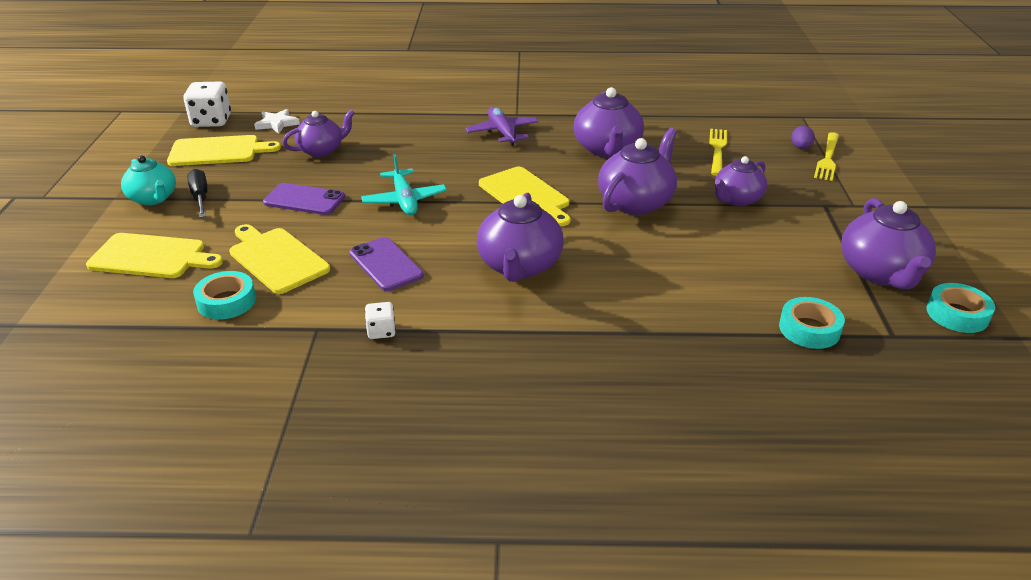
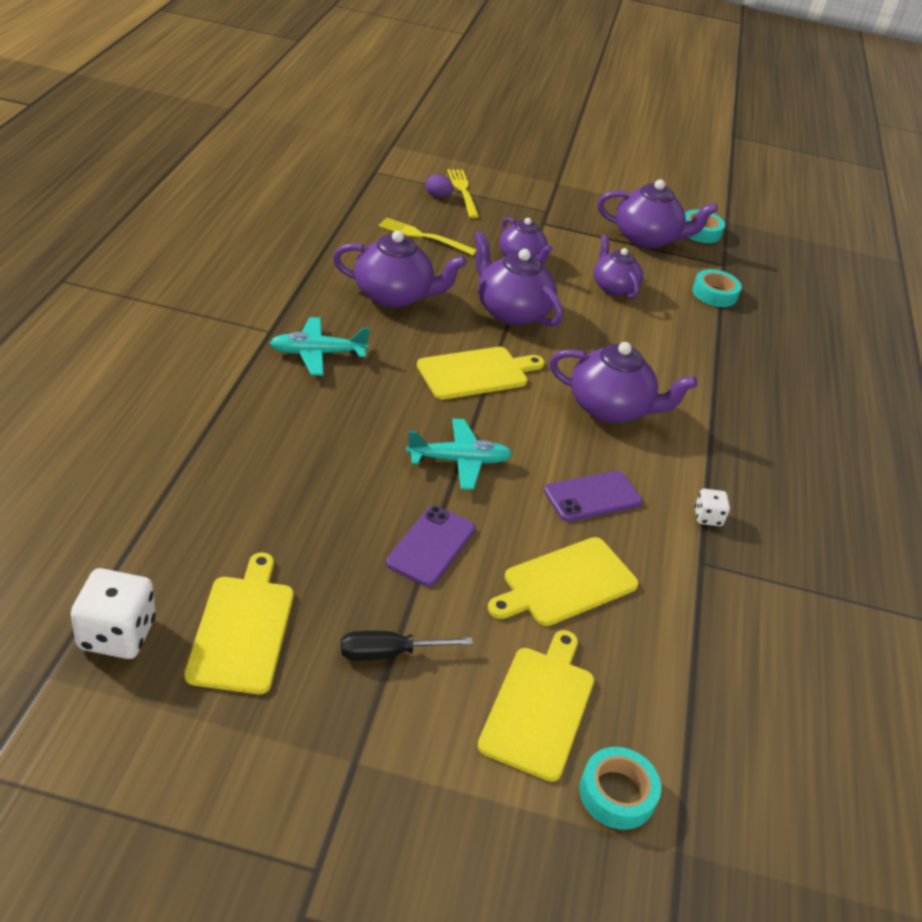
camera: 85 degrees left, 5 degrees up
turquoise teapot [121,155,176,205] -> none
turquoise tape [193,271,256,320] -> turquoise tape moved to [579,747,661,830]
white star [254,109,300,134] -> none
purple teapot [283,110,355,157] -> purple teapot moved to [594,235,643,299]
purple plane [466,107,539,146] -> turquoise plane [270,317,370,376]
yellow fork [814,132,839,181] -> yellow fork turned 135 degrees counterclockwise [447,169,479,218]

